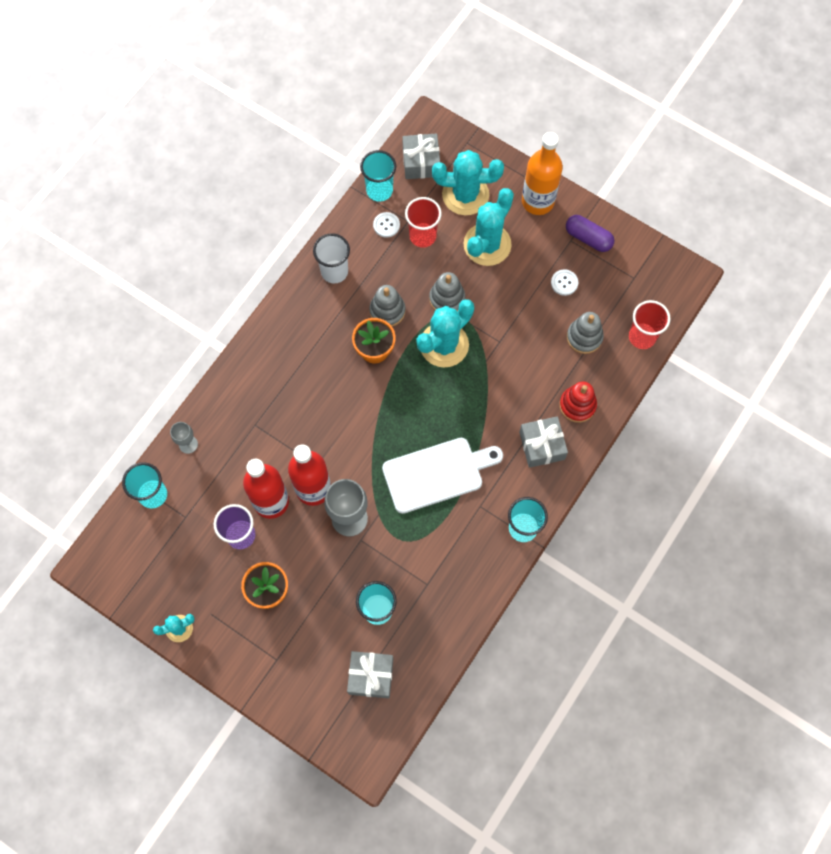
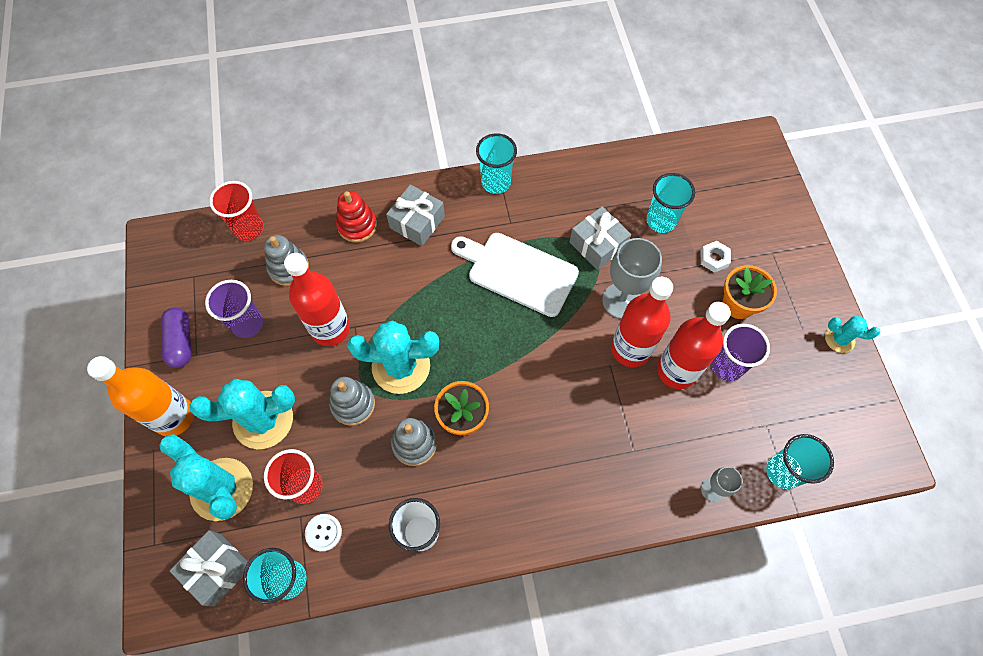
camera: 135 degrees left, 5 degrees down
grey gift [347,651,393,698] -> grey gift moved to [570,207,631,270]
white button [551,269,578,296] -> purple cup [205,280,263,338]
none -> red bottle [284,253,350,346]
none -> white nut [701,241,731,273]

